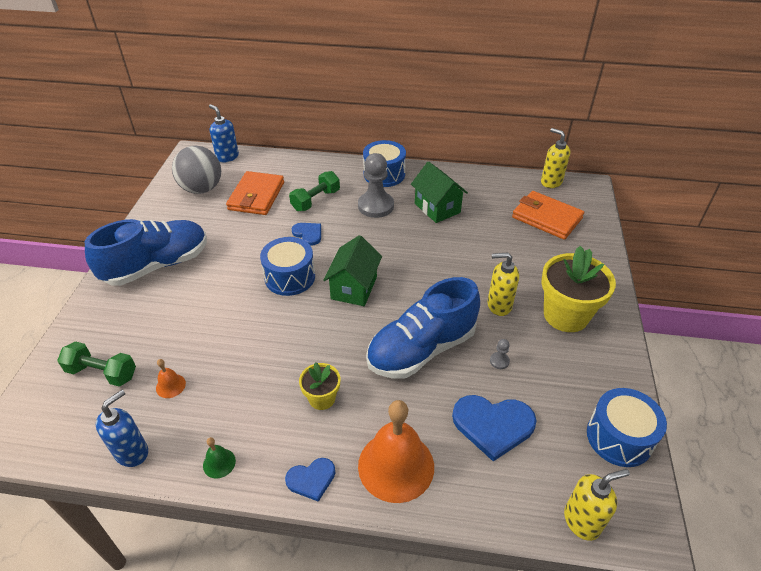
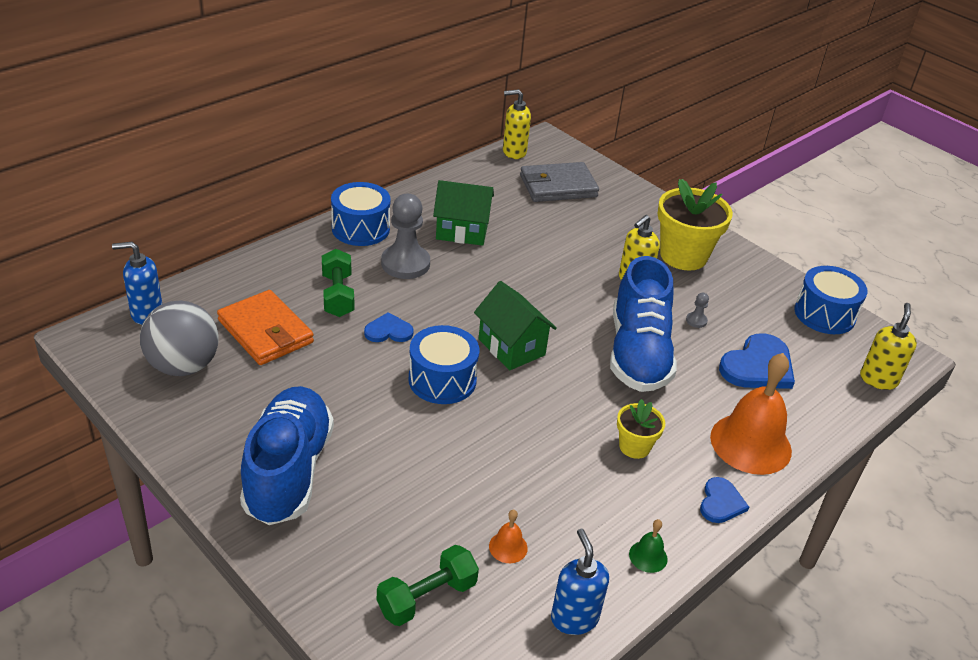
camera: 55 degrees left, 5 degrees down
orange wallet [512,191,584,240] -> grey wallet [520,162,599,202]

